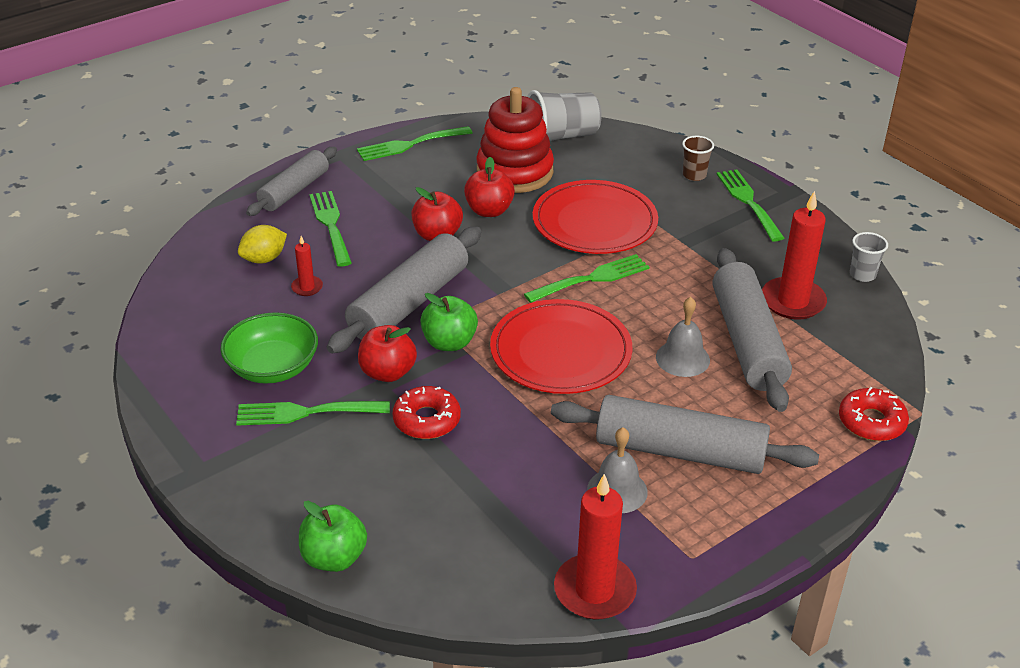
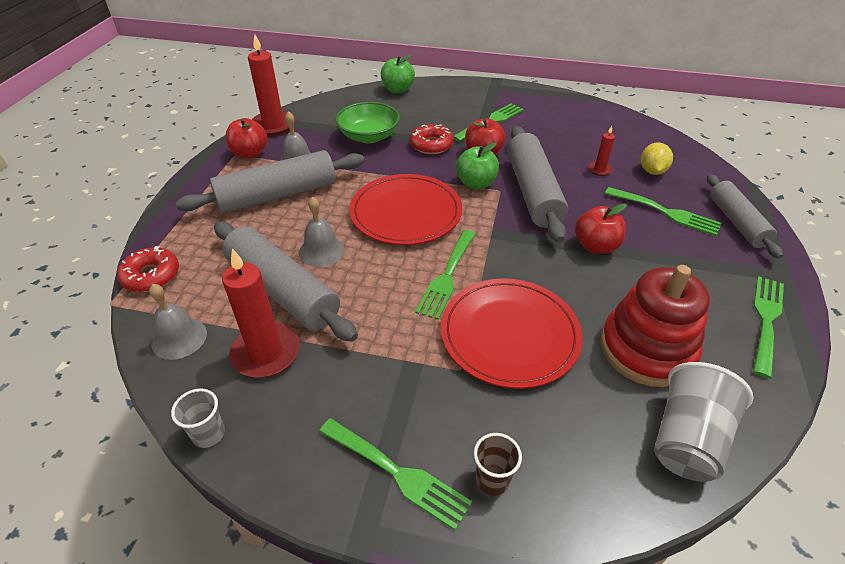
camera: 140 degrees right, 5 degrees up
green bowl [221,312,318,384] -> green bowl moved to [336,102,400,144]
red apple [464,157,515,217] -> red apple moved to [225,118,267,159]
none -> grey bell [149,284,207,360]

